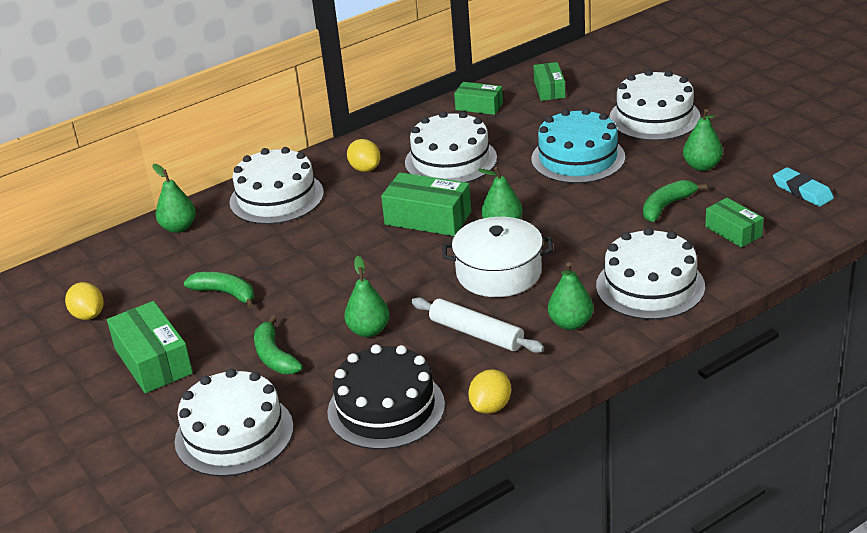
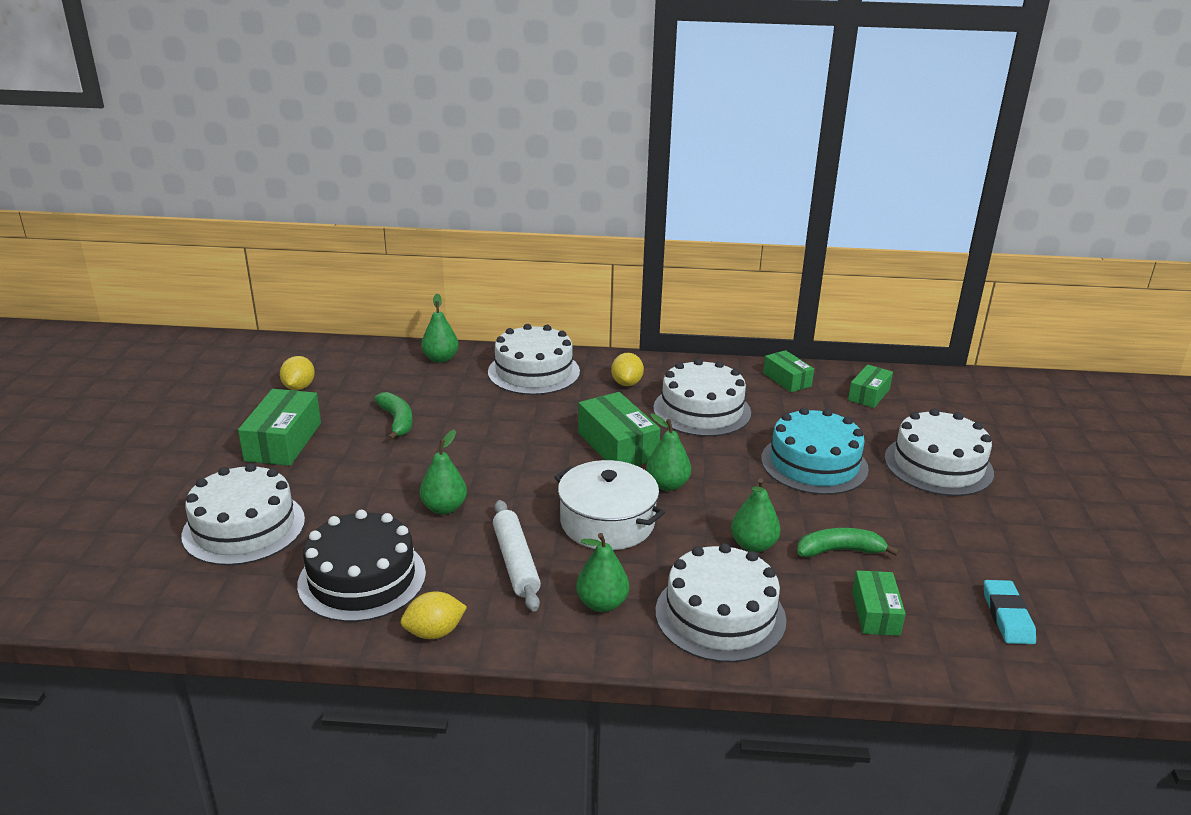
camera: 35 degrees right, 5 degrees down
green banana [254,315,303,374] -> none
green pear [683,109,723,171] -> green pear moved to [731,479,781,553]

